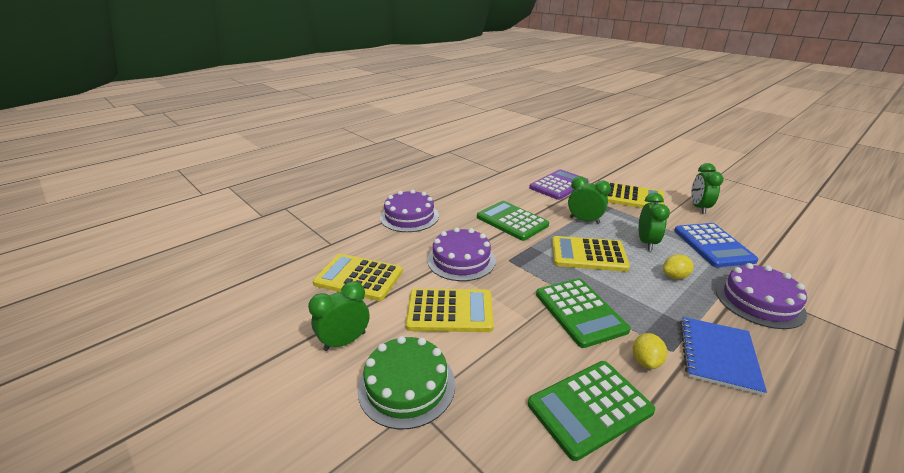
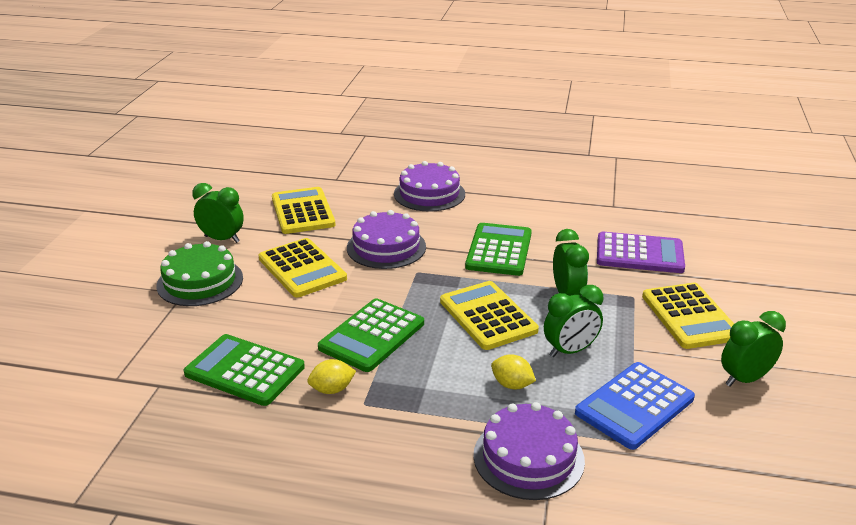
camera: 55 degrees right, 0 degrees up
blue notebook [680,317,767,396] -> none

